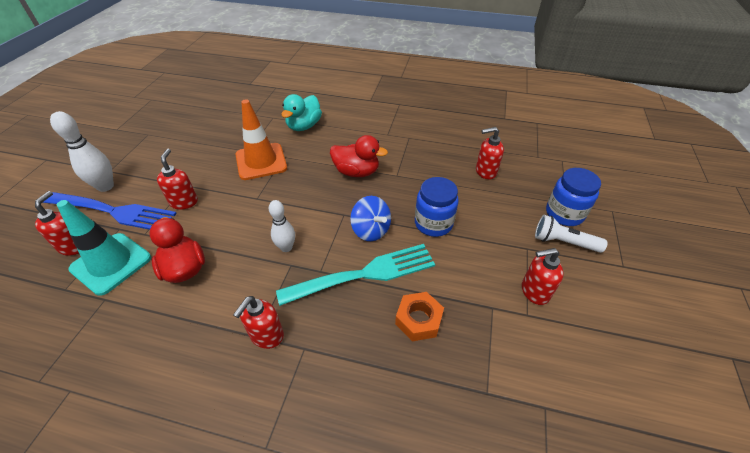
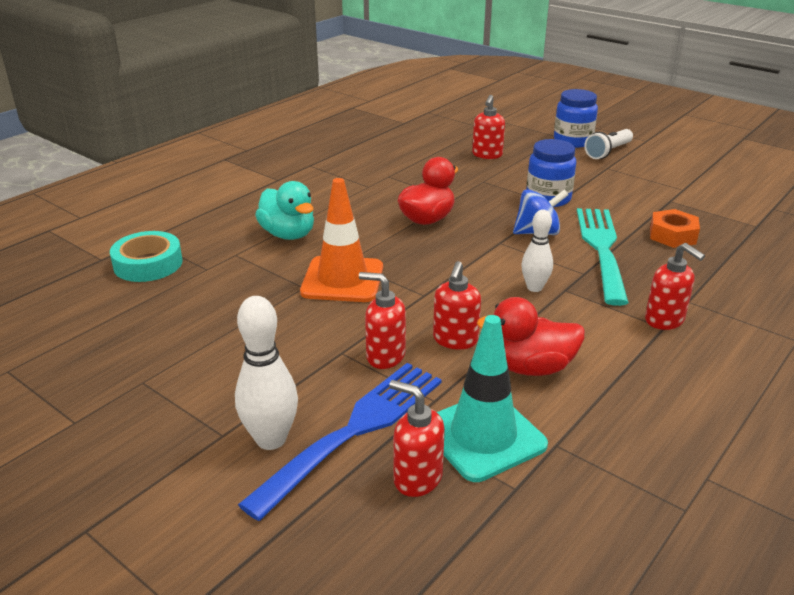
camera: 65 degrees left, 15 degrees down
red soap dispenser [522,248,564,305] -> red soap dispenser moved to [433,261,481,349]
none -> turquoise tape [110,231,183,282]

